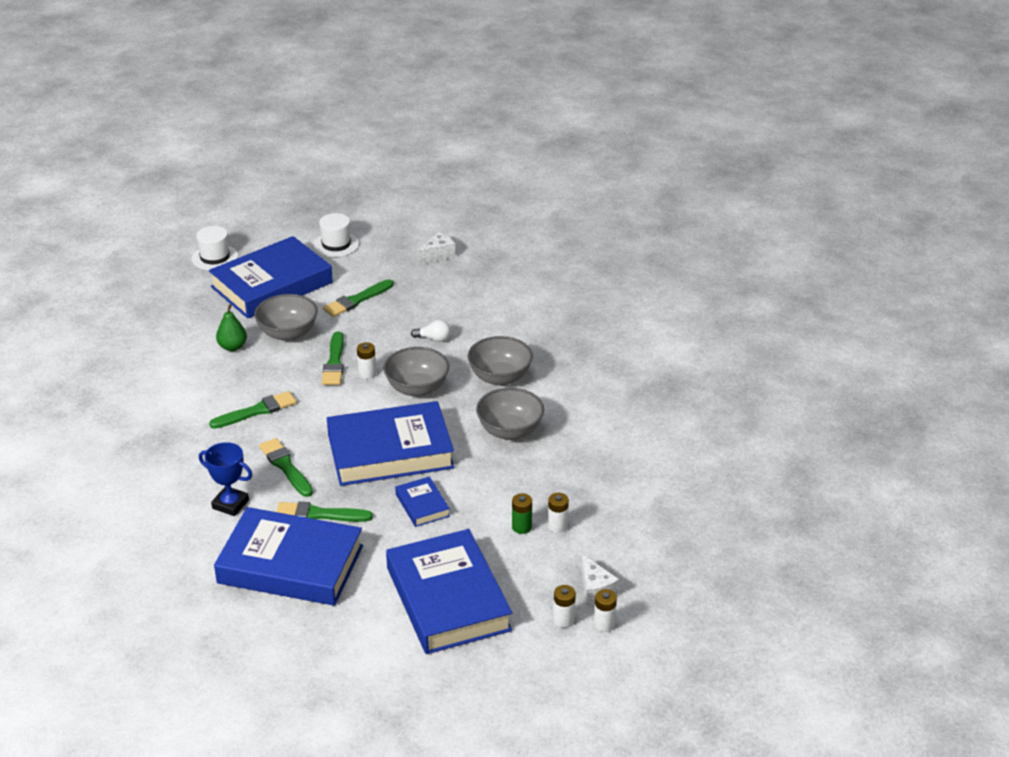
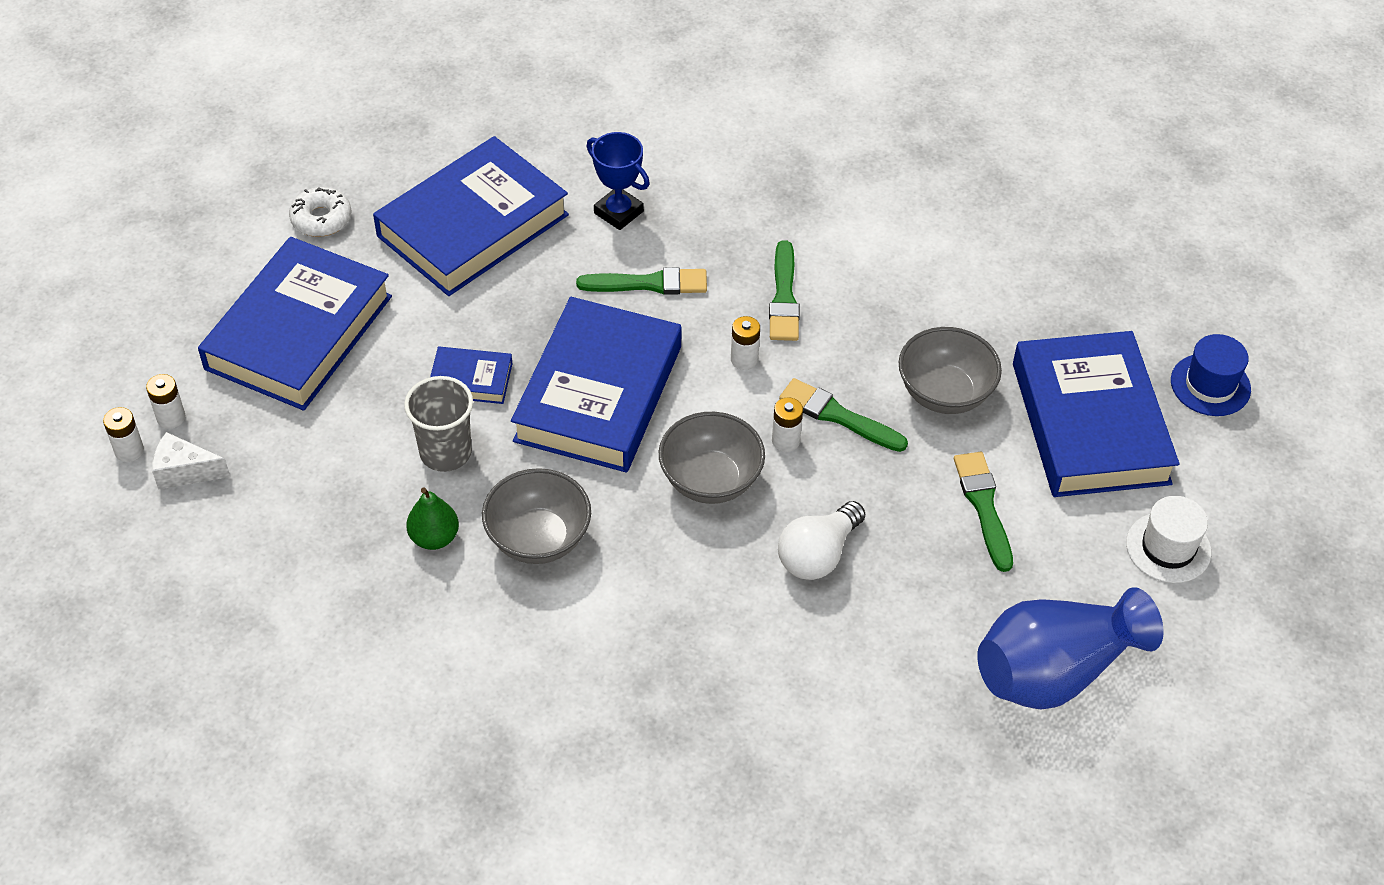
camera: 120 degrees right, 15 degrees up
white hat [192,226,238,270] -> blue hat [1171,334,1251,416]
blue trophy [199,442,252,516] -> blue trophy turned 75 degrees clockwise [586,132,650,230]
green pear [216,304,247,351] -> green pear moved to [406,488,459,550]
green brush [276,502,373,522] -> none
blue book [386,529,512,654] -> blue book turned 75 degrees counterclockwise [198,237,392,411]
white light bulb [411,320,451,342] -> white light bulb [778,501,865,580], size x1.66
white cheese [417,232,456,265] -> blue vase [977,587,1164,710]
grey bowl [467,336,533,386] -> none
green battery [512,493,532,534] -> none
white battery [548,493,569,533] -> white battery moved to [731,316,760,370]
none -> white donut [289,187,352,237]
none -> grey cup [404,376,473,472]

